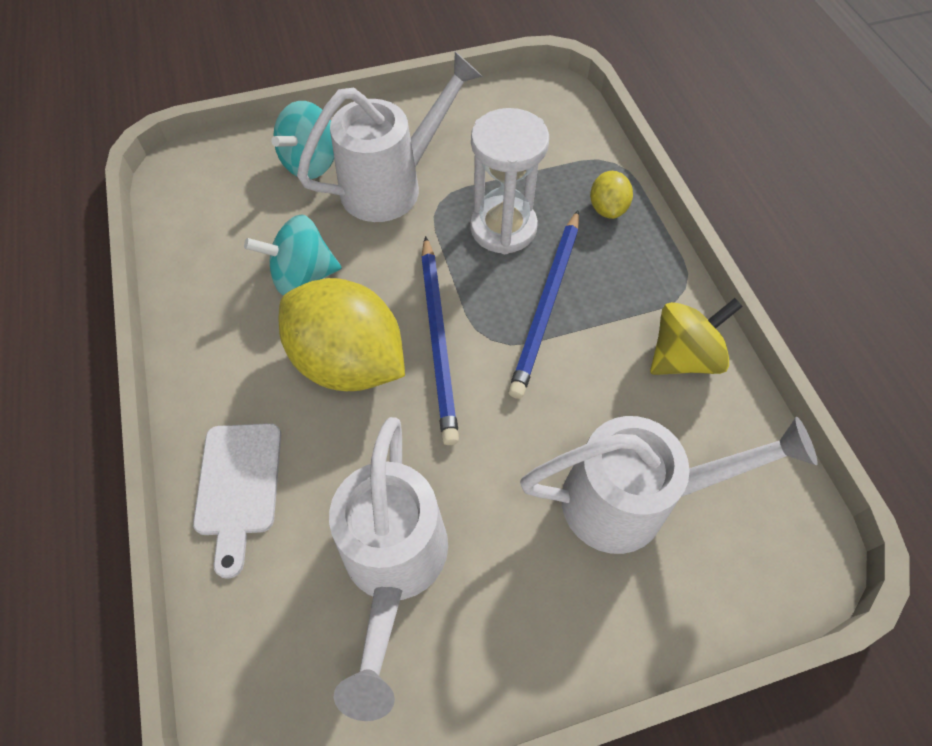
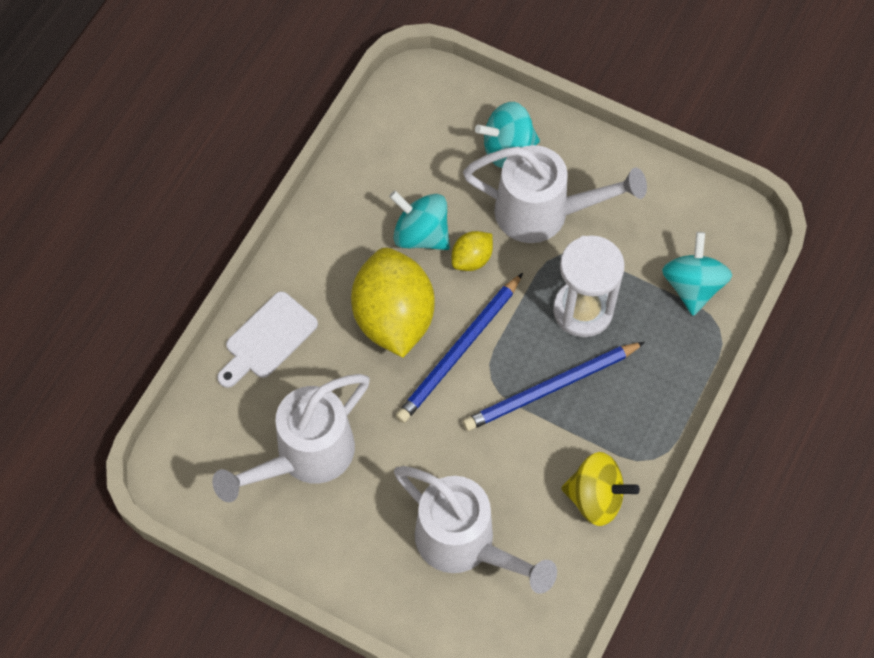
camera: 45 degrees right, 5 degrees up
yellow lemon [590,171,633,219] -> yellow lemon moved to [452,231,493,271]
none -> turquoise spinning top [662,232,732,316]

